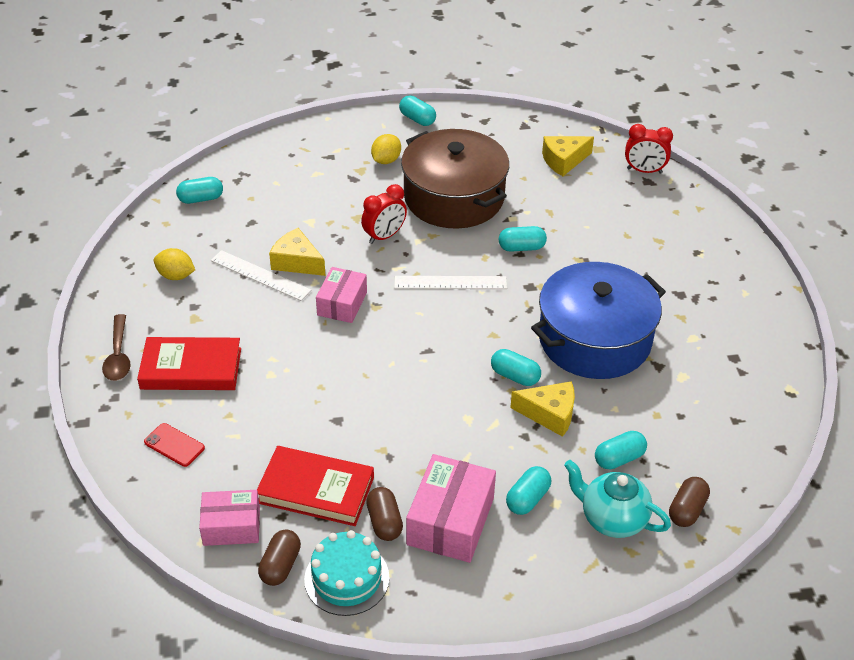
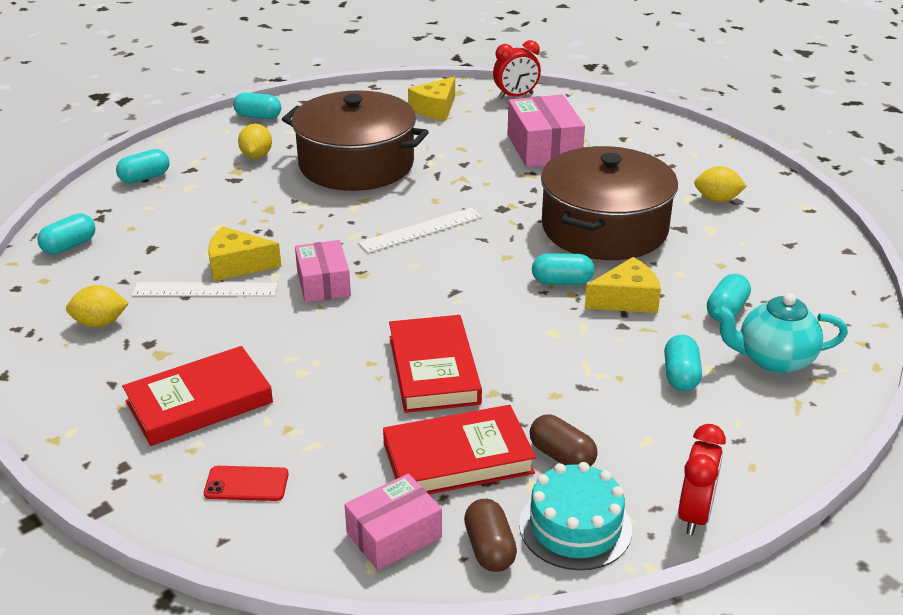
camera: 30 degrees left, 10 degrees down
brown spoon [102,314,131,381] -> none
red clock [361,184,407,244] -> red clock moved to [678,424,726,535]
pink box [406,454,496,563] -> pink box moved to [507,94,585,168]
turquoise capsule [499,226,547,252] -> turquoise capsule moved to [116,149,169,183]
blue pot [531,262,666,379] -> brown pot [541,146,678,260]
brown capsule [669,477,710,527] -> none
none -> red book [389,315,482,413]
none -> yellow lemon [694,166,747,202]

